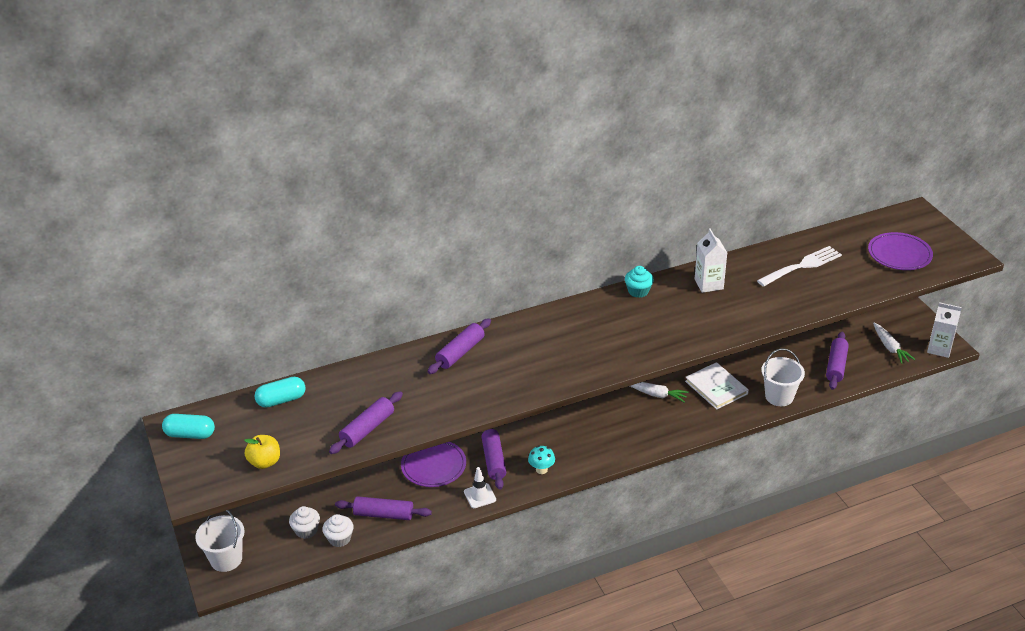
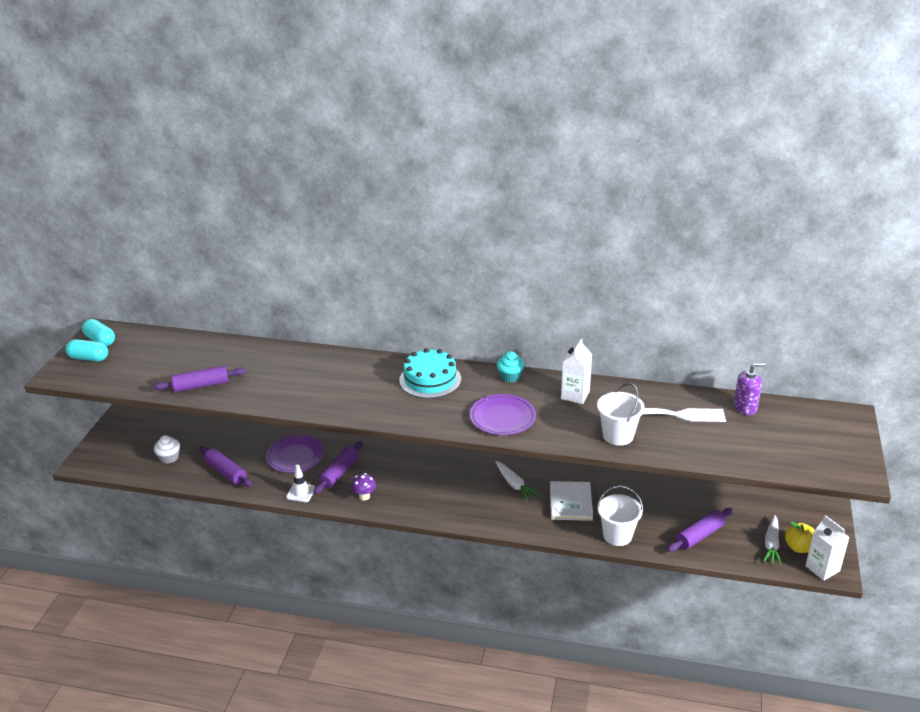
camera: 35 degrees right, 5 degrees down
white bucket [195,510,245,572] -> white bucket moved to [597,383,645,446]
yellow apple [244,435,280,469] -> yellow apple moved to [785,522,815,553]
turquoise capsule [255,377,306,408] -> turquoise capsule moved to [66,339,108,361]
white cupcake [322,514,353,547] -> none
purple rolling pin [427,318,491,374] -> none
turquoise mushroom [528,445,555,474] -> purple mushroom [351,473,376,500]
purple plate [868,232,933,270] -> purple plate moved to [470,394,536,435]
none -> turquoise cake [399,348,461,398]
none -> purple soap dispenser [734,363,765,415]

